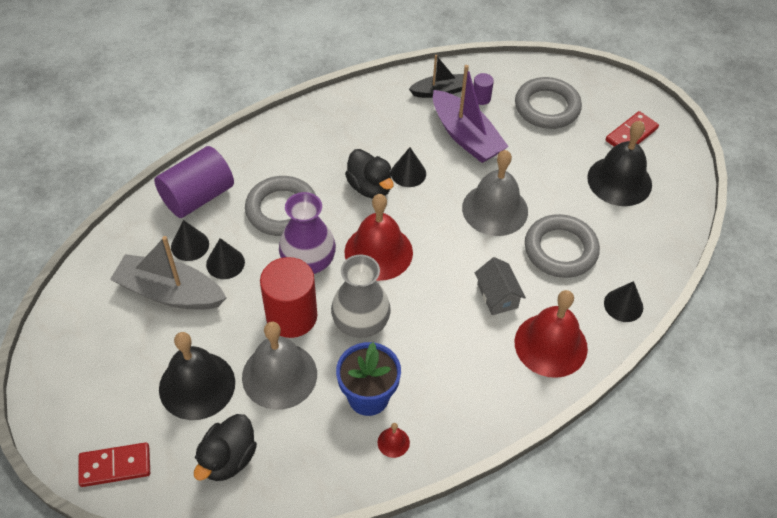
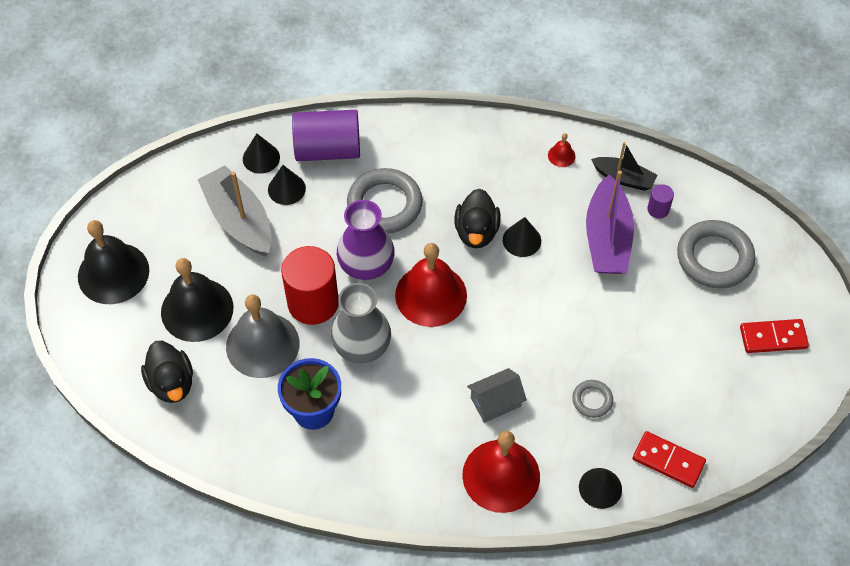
camera: 40 degrees right, 5 degrees up
red domino [78,442,150,487] -> red domino moved to [633,431,706,488]
black duck [194,414,257,481] -> black duck turned 90 degrees counterclockwise [141,341,193,403]
black cone [206,238,245,279] -> black cone moved to [243,133,280,174]
red bell [377,423,410,458] -> red bell moved to [548,133,575,167]
grey bell [462,150,528,236] -> none
grey house [475,257,526,315] -> grey house turned 45 degrees clockwise [467,368,527,423]
grey ring [525,214,600,278] -> grey ring [572,380,613,418], size x0.50
black bell [587,121,652,206] -> black bell moved to [78,220,149,304]

